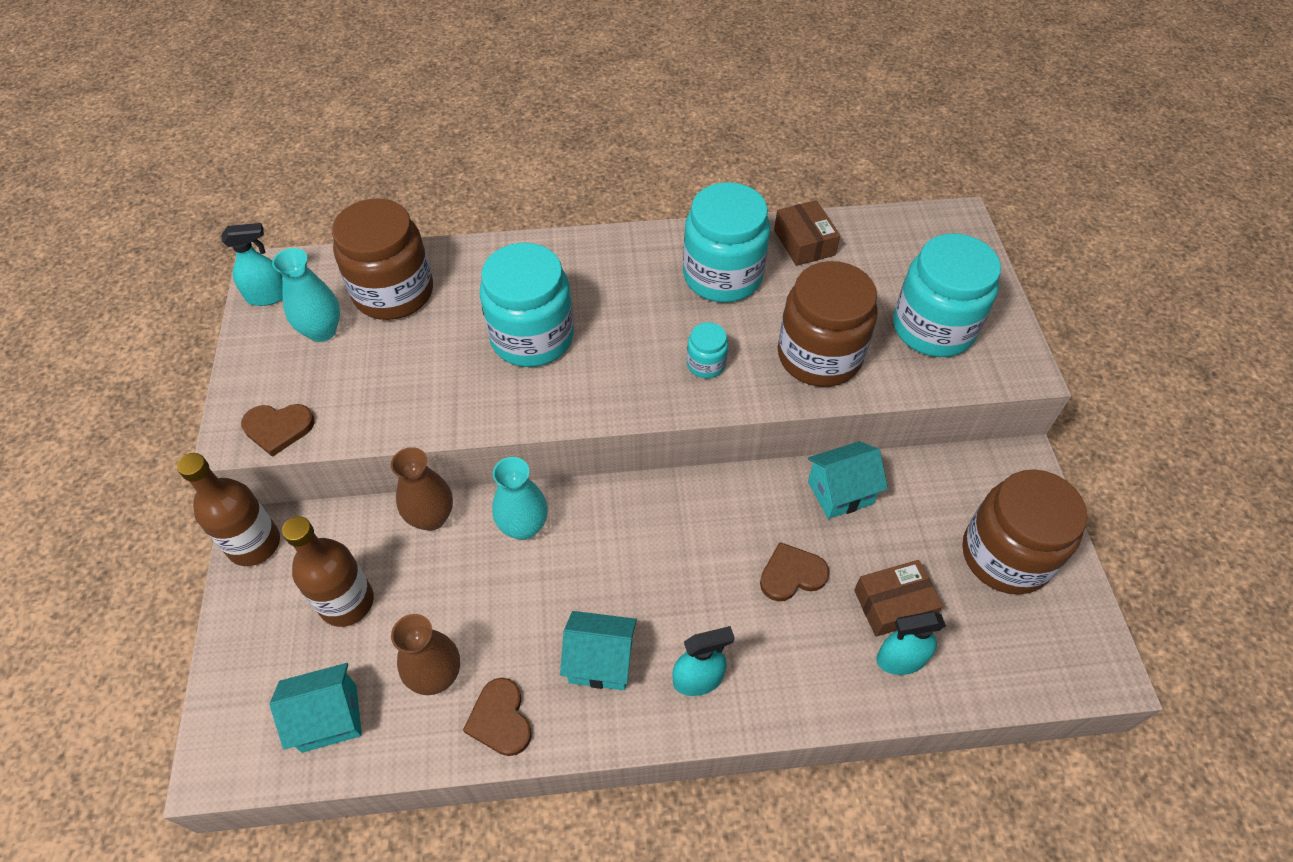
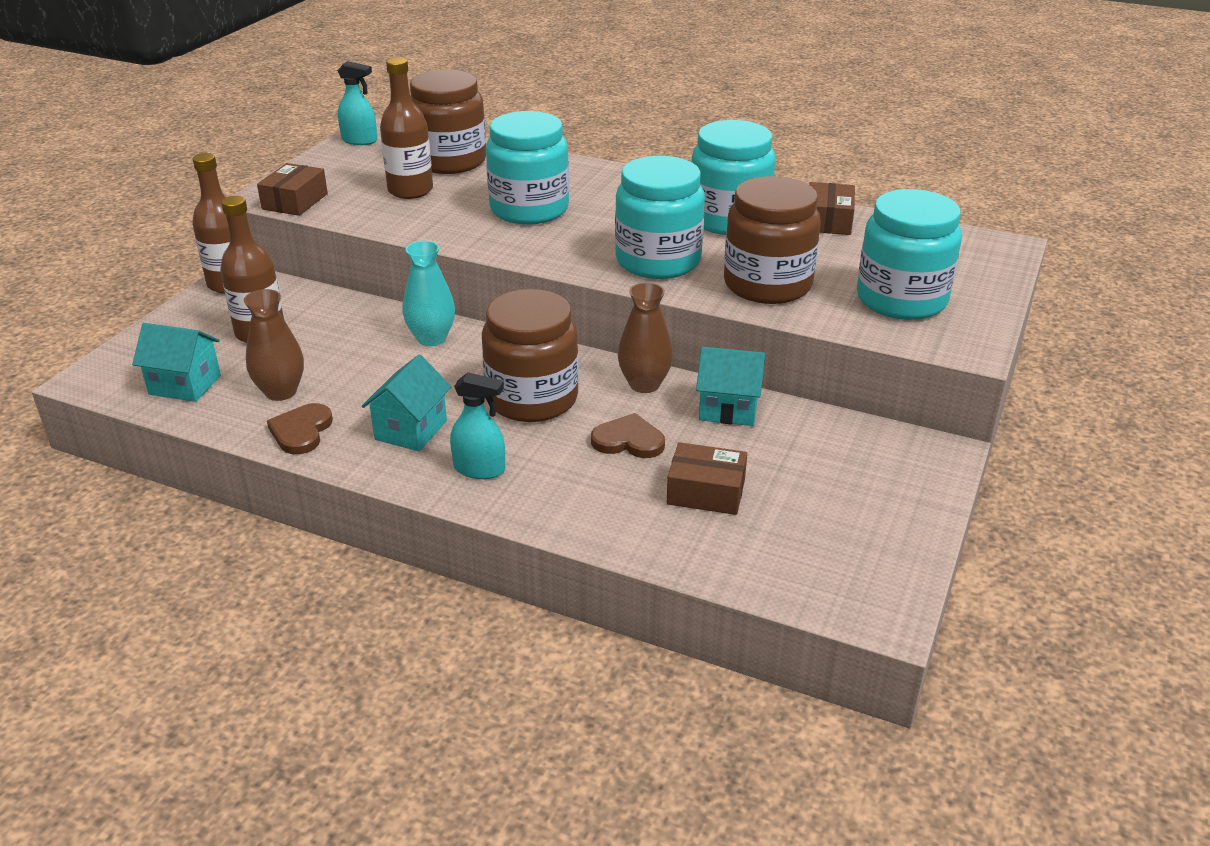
camera: 30 degrees right, 20 degrees down
brown heart [241,404,314,457] -> brown box [257,163,328,216]
turquoise vase [272,248,340,342] -> none
brown vase [391,447,453,531] -> brown vase moved to [618,282,673,393]
turquoise house [560,611,637,690] -> turquoise house turned 75 degrees clockwise [362,354,451,451]
turquoise jar [687,322,728,378] -> turquoise jar [615,156,705,279], size x2.18
turquoise spray bottle [876,611,946,675] -> none
brown jar [962,469,1087,595] -> brown jar moved to [482,289,579,422]
none -> brown bottle [380,57,433,199]

